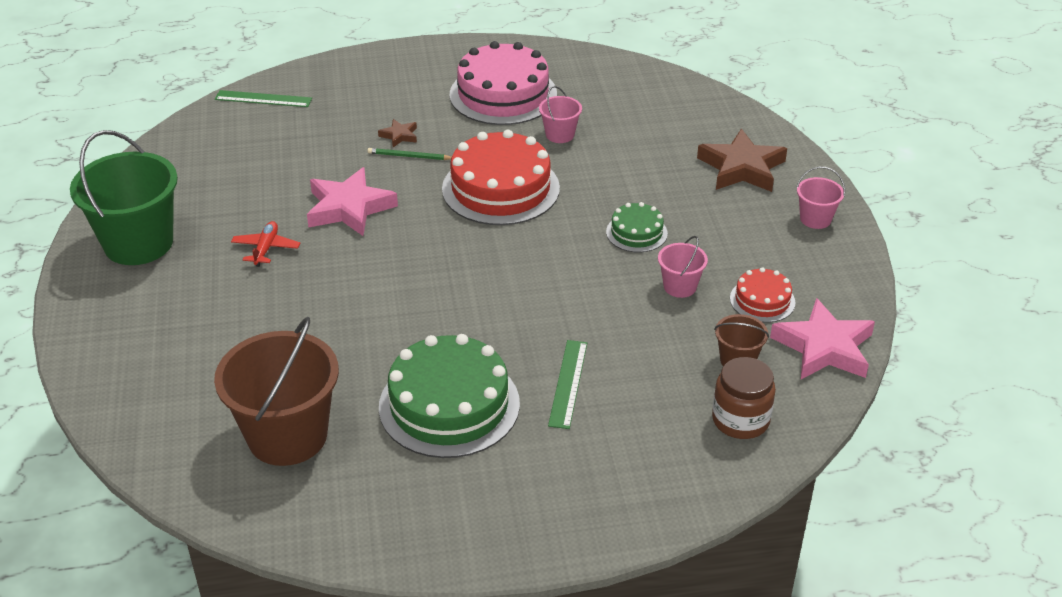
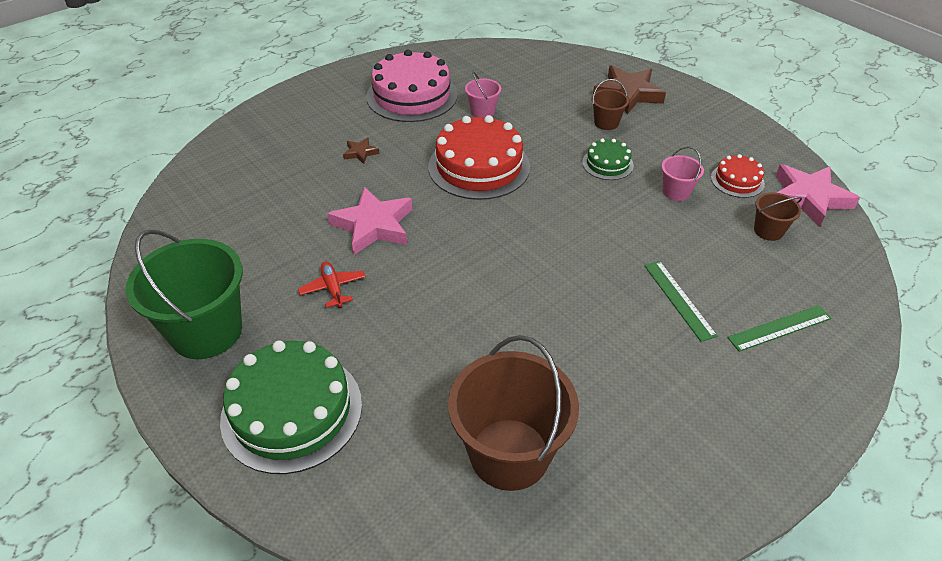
camera: 30 degrees left, 5 degrees up
green ruler [215,90,312,107] -> green ruler moved to [727,305,832,352]
green pencil [368,148,452,160] -> none
green cake [379,334,520,458] -> green cake moved to [220,340,362,474]
brown jar [712,357,776,439] -> none
pink bucket [796,167,845,229] -> none
none -> brown bucket [591,79,629,130]

